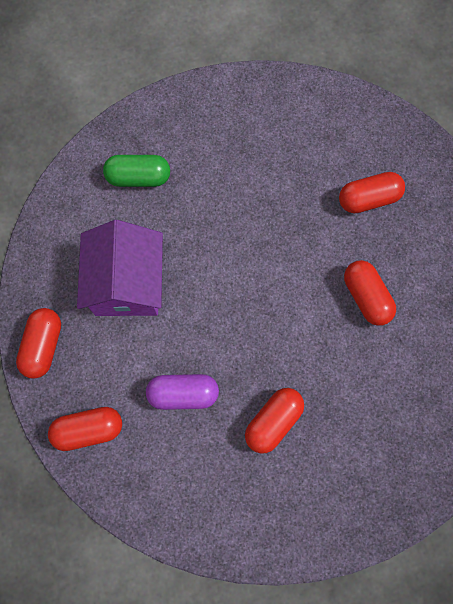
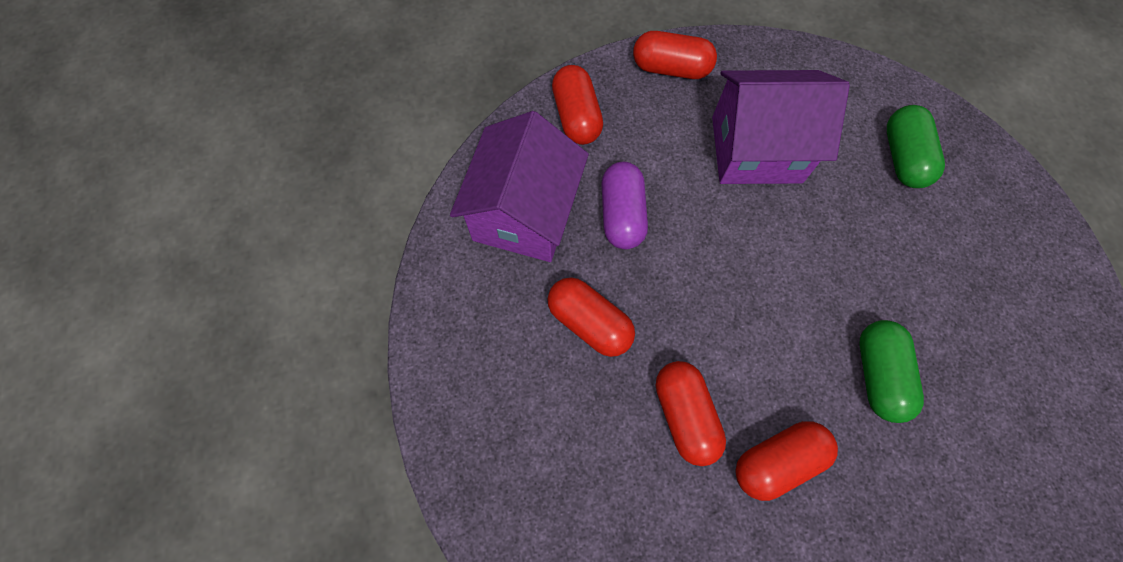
camera: 90 degrees right, 5 degrees down
red capsule [339,172,405,213] -> red capsule moved to [656,361,726,466]
none -> purple house [450,111,589,262]
none -> green capsule [860,320,924,423]

